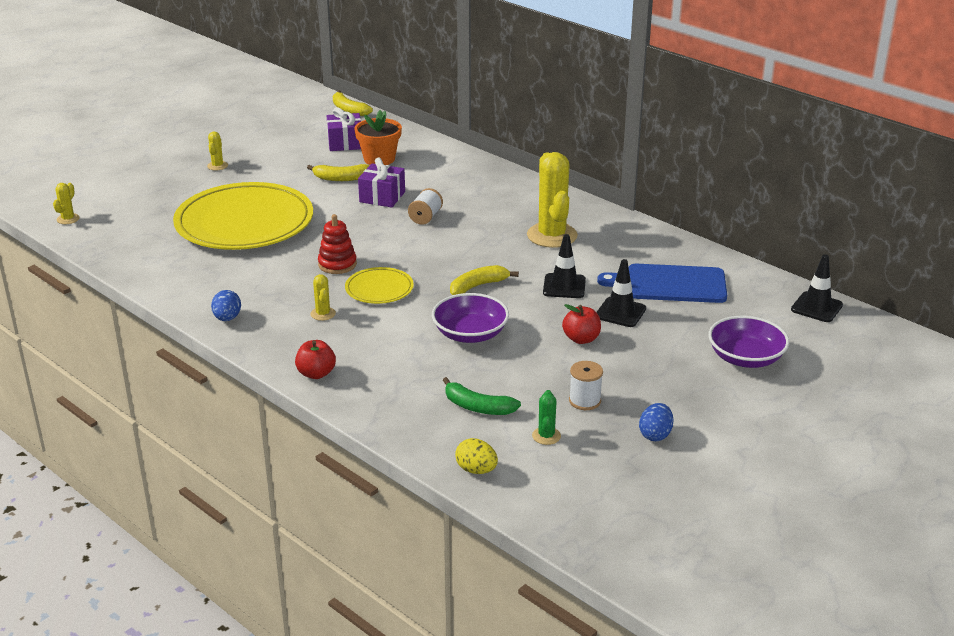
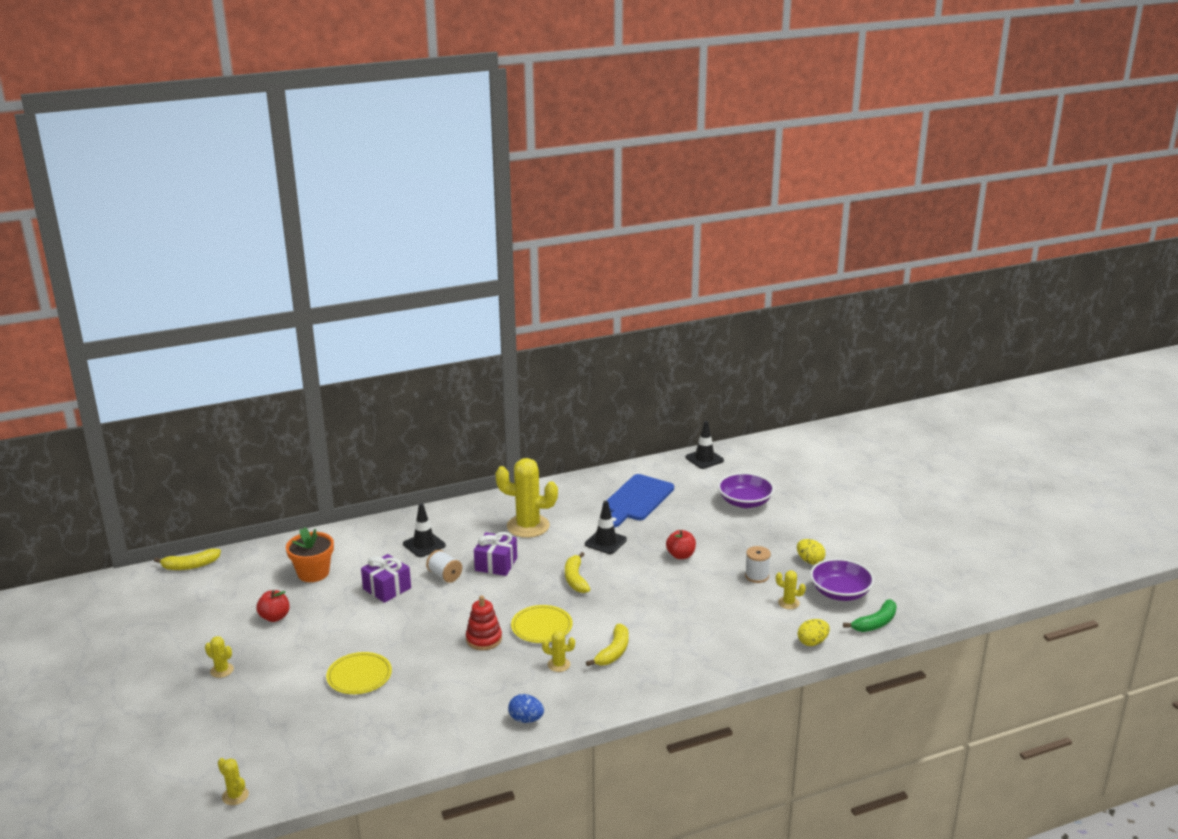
camera: 65 degrees left, 5 degrees down
yellow plate [173,182,313,250] -> yellow plate [326,652,392,694], size x0.46
red apple [295,340,336,379] -> red apple moved to [256,590,290,622]
yellow banana [307,164,370,181] -> yellow banana moved to [586,624,629,666]
purple gift [327,107,361,151] -> purple gift moved to [474,532,517,576]
purple bowl [432,293,509,343] -> purple bowl moved to [810,558,874,601]
green banana [443,377,521,415] -> green banana moved to [843,599,897,632]
green cactus [532,390,561,445] -> yellow cactus [776,570,806,609]
black traffic cone [596,259,646,327] -> black traffic cone moved to [403,503,446,557]
blue egg [639,403,674,441] -> yellow egg [797,539,826,564]

